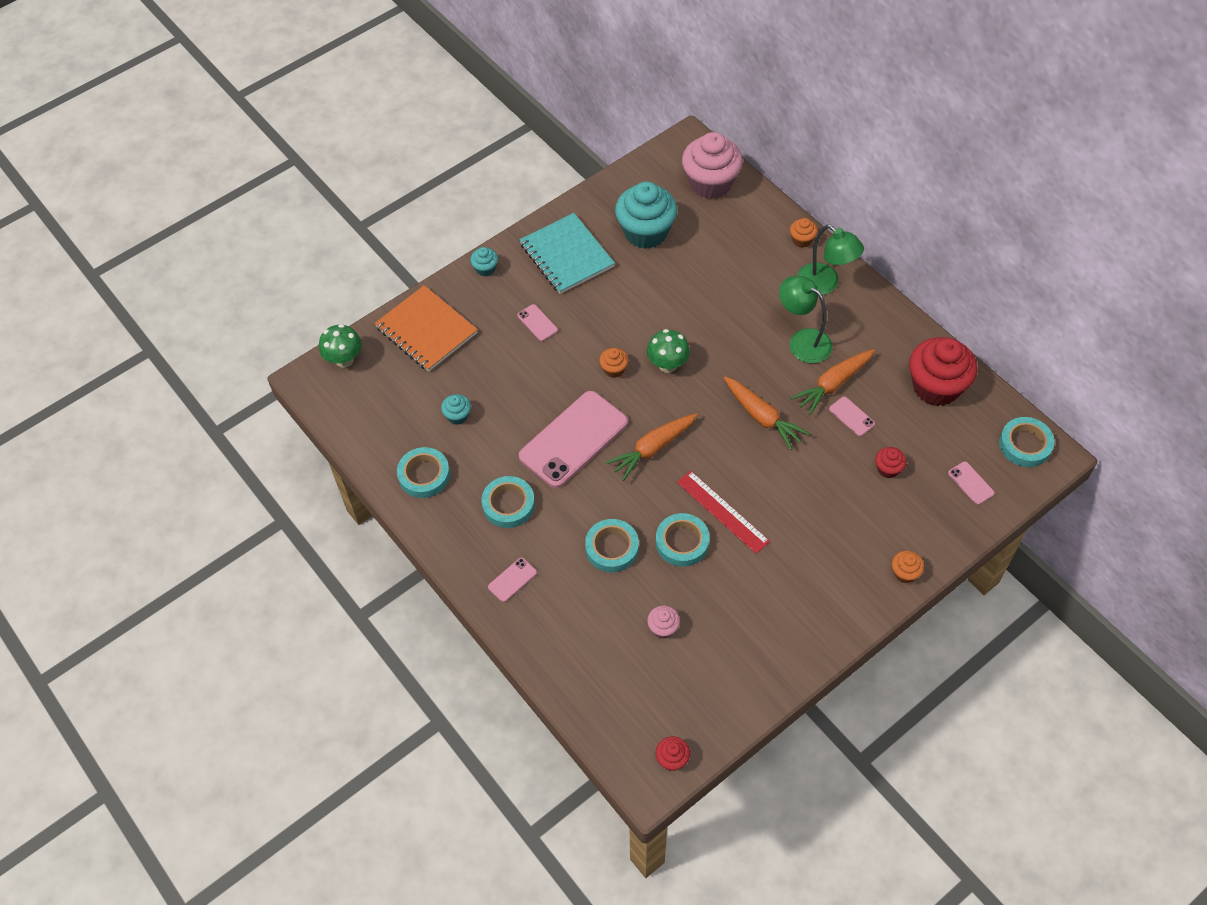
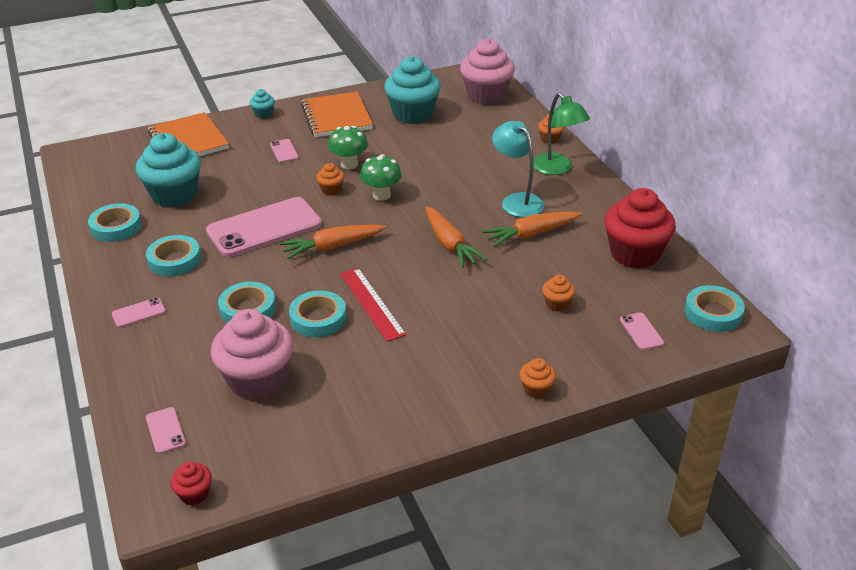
camera: 15 degrees right, 20 degrees down
green mushroom [319,324,362,368] -> green mushroom moved to [328,126,368,169]
turquoise cupcake [441,394,471,425] -> turquoise cupcake [136,133,201,208], size x2.24
turquoise notebook [520,213,615,294] -> orange notebook [301,92,373,137]
pink cupcake [647,606,680,639] -> pink cupcake [211,309,293,400], size x2.24
green lamp [779,276,832,363] -> turquoise lamp [492,121,544,217]
pink phone [829,396,875,436] -> pink phone moved to [146,407,186,454]
red cupcake [875,447,906,478] -> orange cupcake [542,274,575,312]

